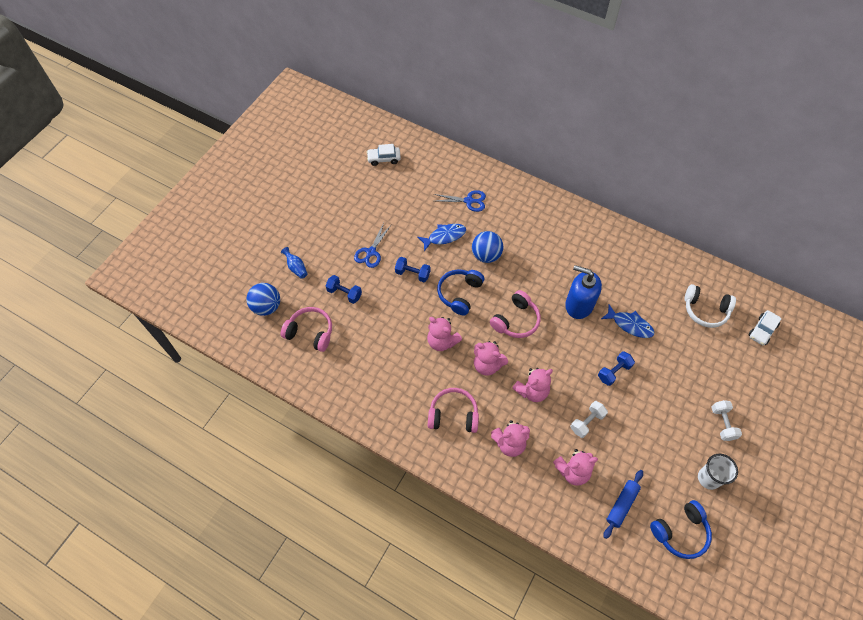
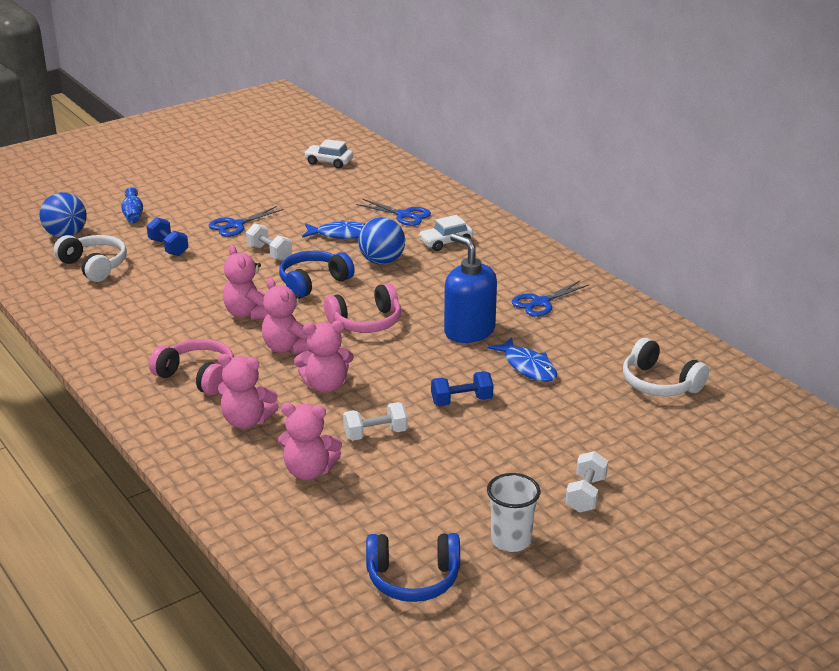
camera: 25 degrees right, 30 degrees down
pink headphones [281,307,332,352] -> white headphones [54,235,127,282]
blue dumbbell [395,257,430,282] -> white dumbbell [246,223,292,261]
blue rolling pin [604,470,643,539] -> none
white car [749,310,781,345] -> white car moved to [419,215,473,251]
none -> blue scissors [512,281,589,317]

